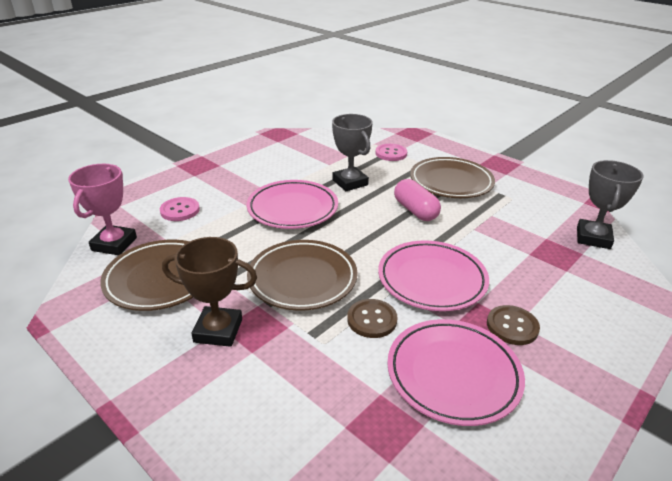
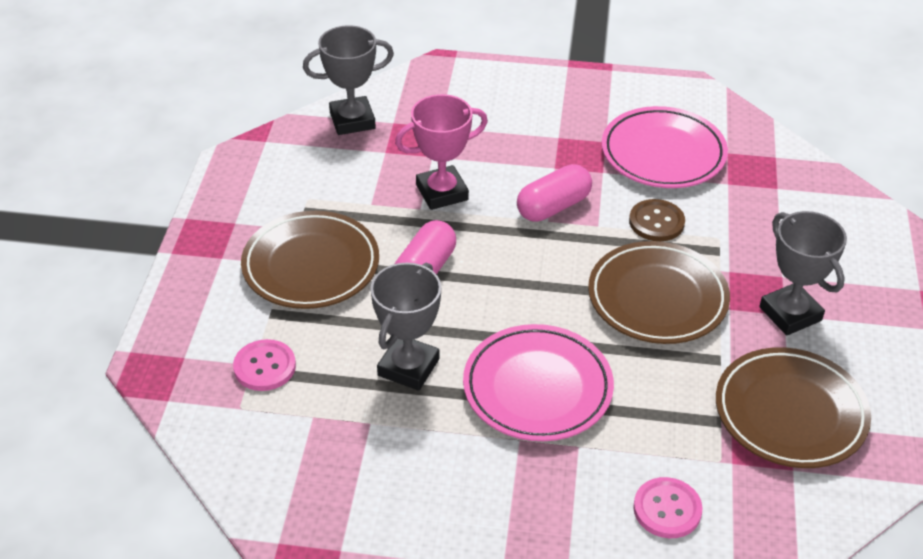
camera: 125 degrees left, 10 degrees up
pink trophy [68,164,137,255] -> pink trophy moved to [395,94,488,210]
brown trophy [162,237,257,347] -> grey trophy [759,211,847,335]
pink plate [378,240,489,311] -> pink capsule [517,164,592,222]
brown button [487,305,540,345] -> none

